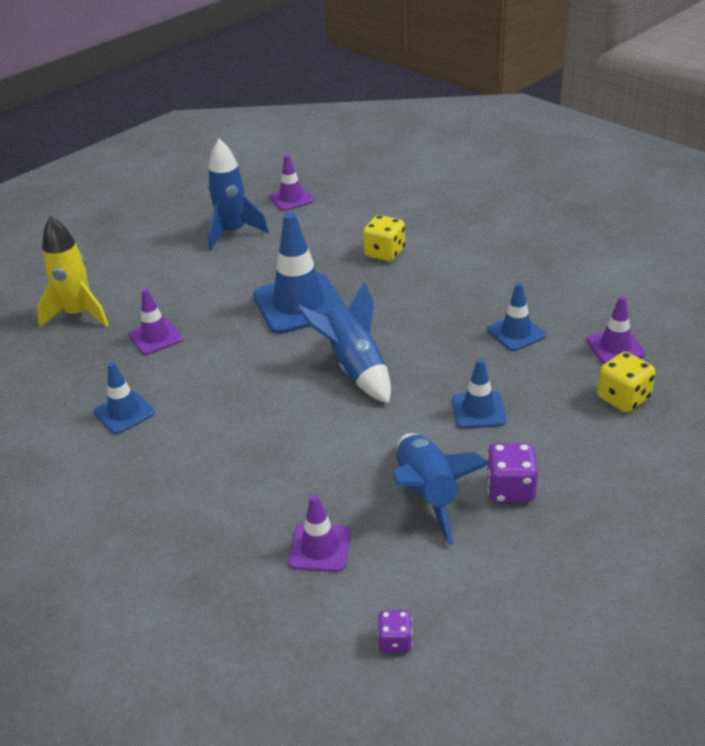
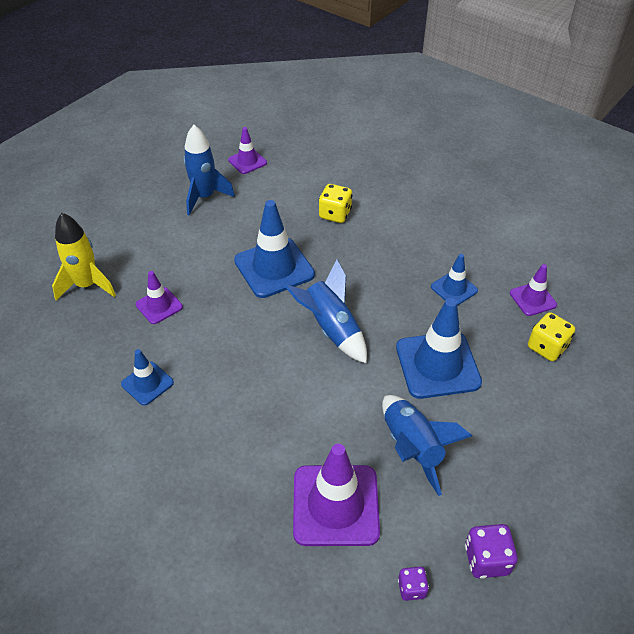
camera: 10 degrees left, 10 degrees up
purple traffic cone [288,494,351,572] -> purple traffic cone [293,444,380,546], size x1.85
blue traffic cone [452,359,506,429] -> blue traffic cone [396,298,482,399], size x1.85
purple dice [486,443,538,503] -> purple dice moved to [465,524,518,579]

